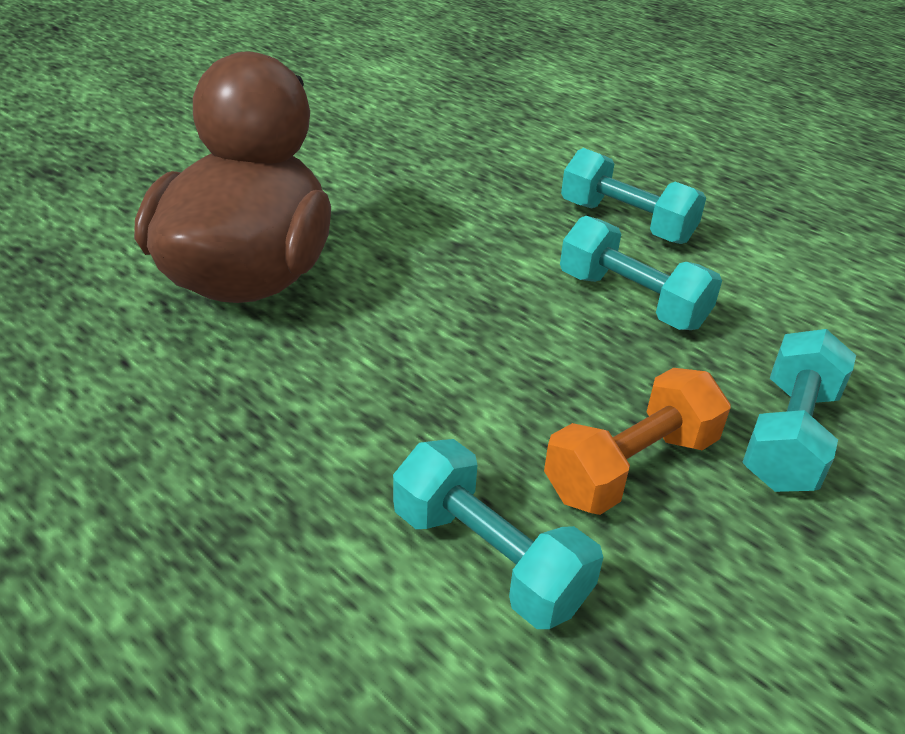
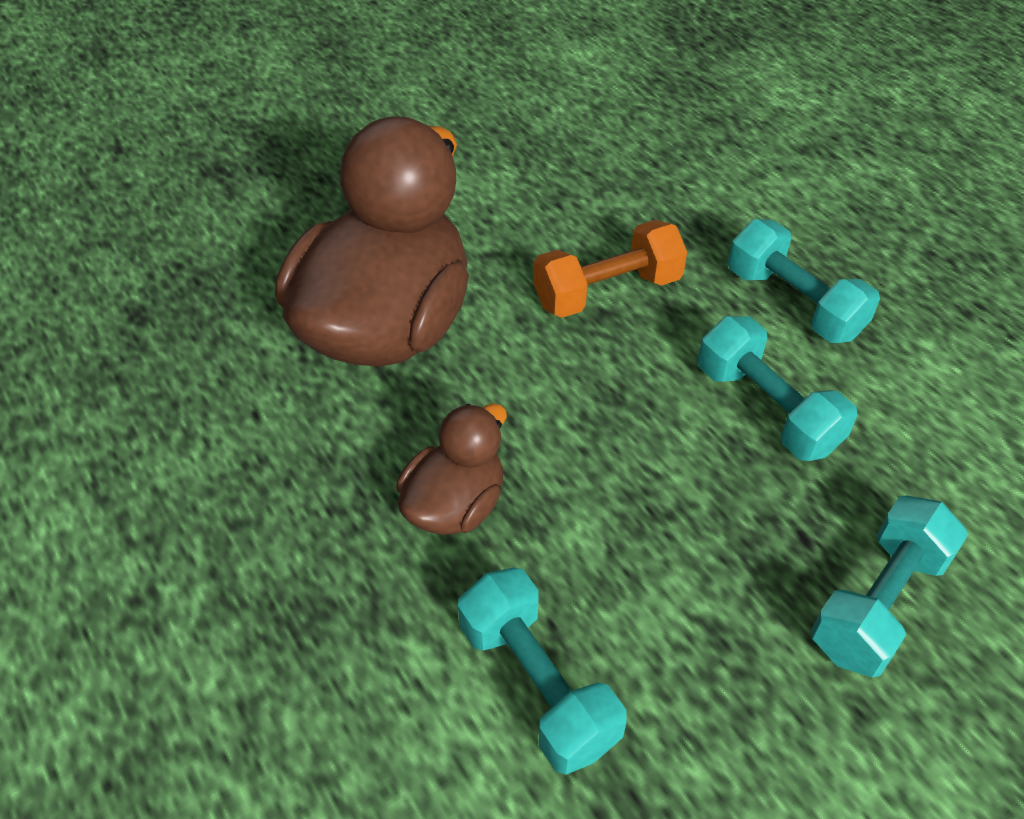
camera: 15 degrees right, 10 degrees up
orange dumbbell [544,368,731,515] -> orange dumbbell moved to [533,220,687,318]
none -> brown duck [396,403,507,535]

